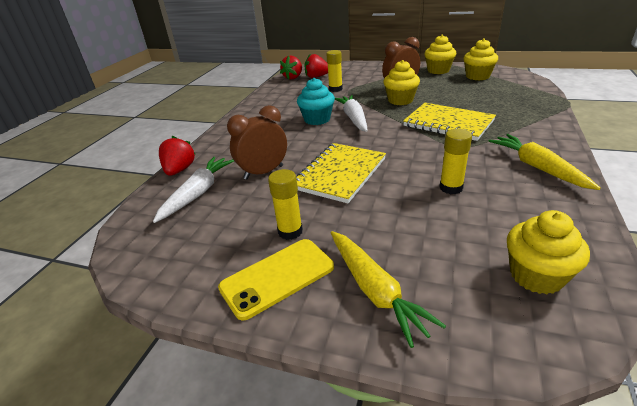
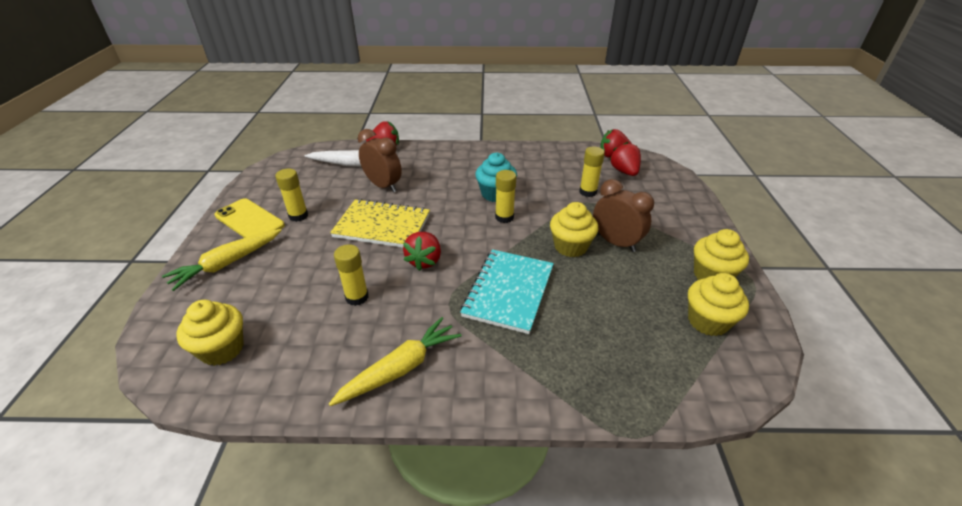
camera: 70 degrees right, 5 degrees up
white carrot [335,95,368,132] -> yellow glue stick [495,170,516,223]
yellow notebook [403,103,496,141] -> turquoise notebook [460,249,554,334]
none -> red strawberry [403,232,441,271]

